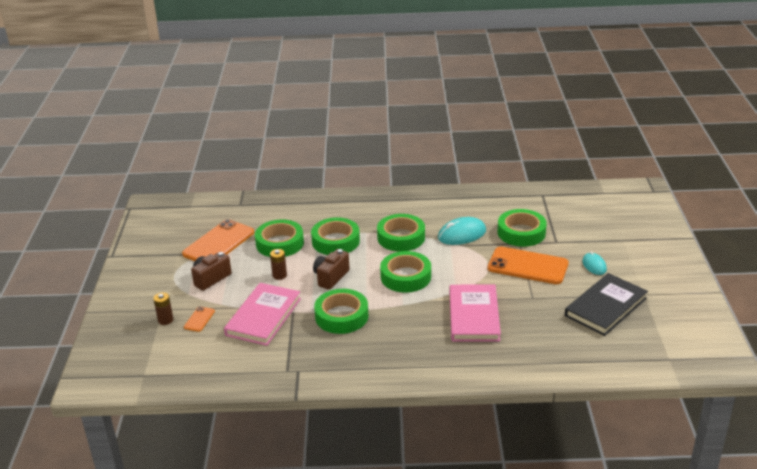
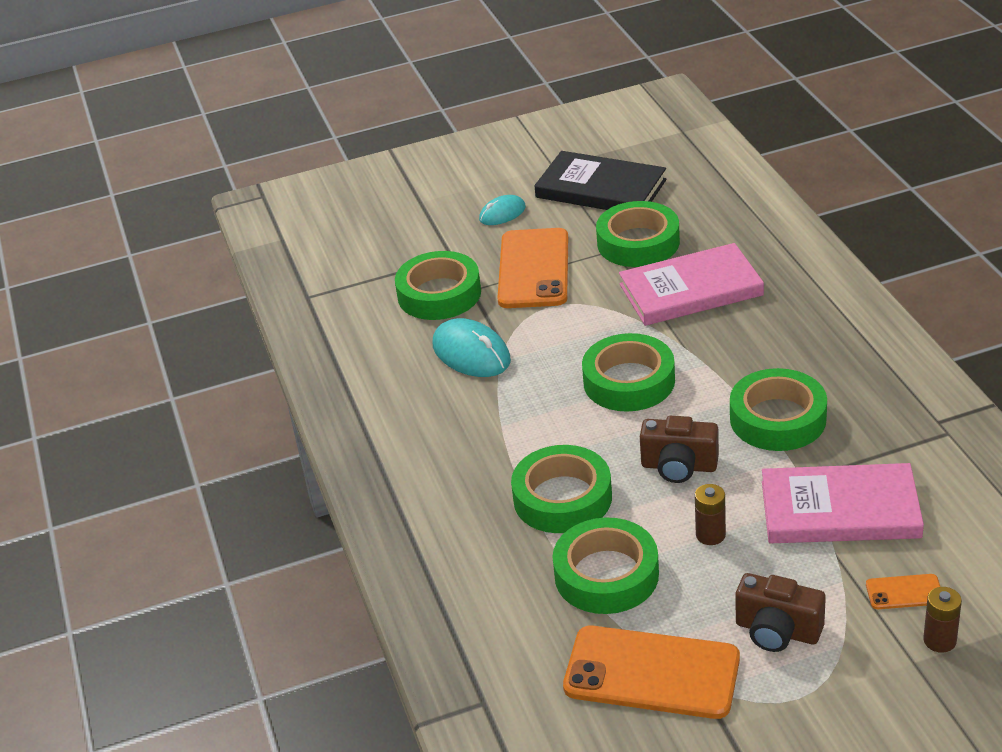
camera: 105 degrees left, 5 degrees up
green tape [377,214,425,252] -> green tape moved to [596,201,680,267]

